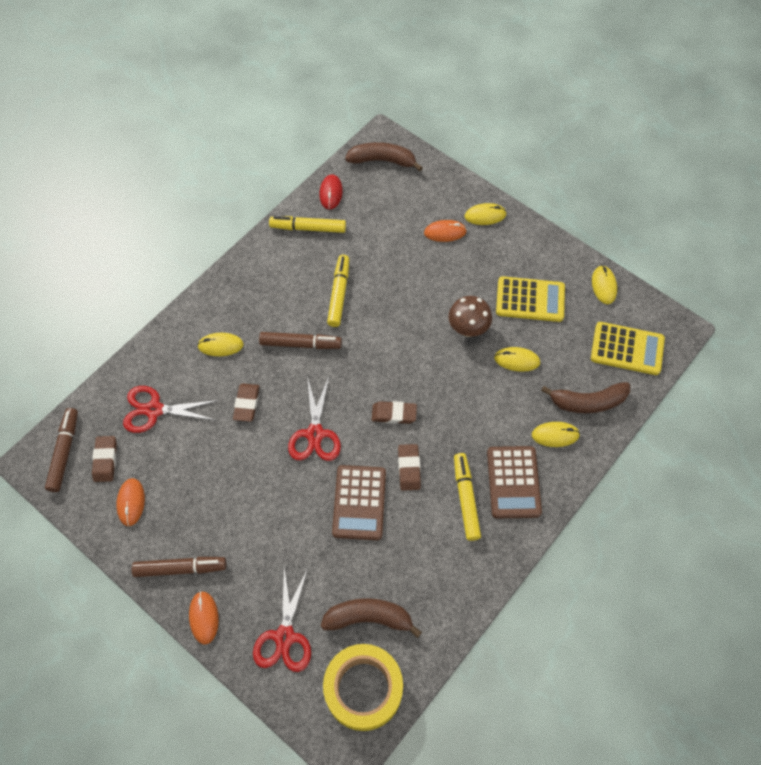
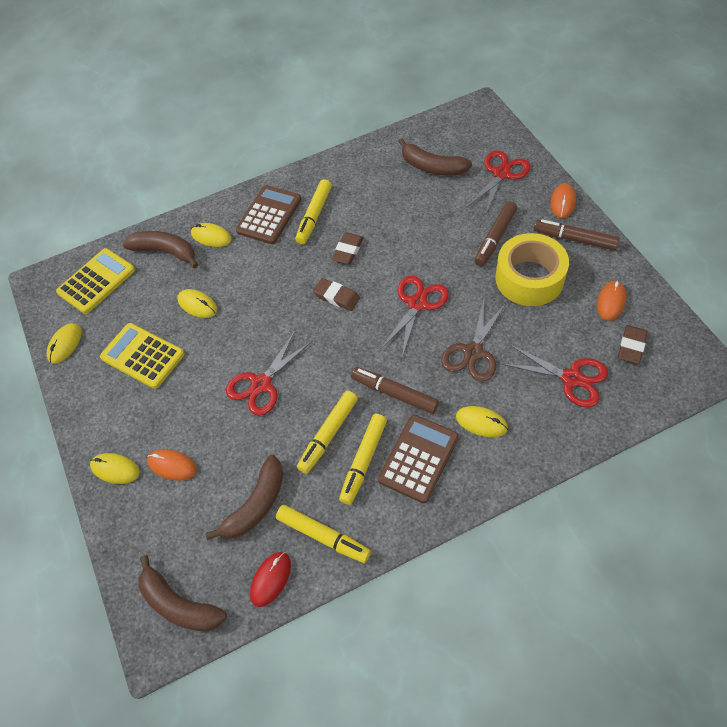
camera: 150 degrees left, 5 degrees down
brown marker [45,408,78,492] -> brown marker moved to [474,201,517,266]
brown eraser [233,384,260,422] -> brown scissors [441,300,506,382]
yellow tape [323,644,403,731] -> yellow tape moved to [495,233,569,306]
brown calculator [332,465,386,540] -> brown calculator moved to [378,415,459,503]
brown mushroom [448,296,492,337] -> none
yellow calculator [591,322,665,375] -> yellow calculator turned 90 degrees clockwise [56,248,135,314]
none -> brown banana [205,455,283,540]
none -> red scissors [226,331,312,415]
none -> yellow marker [339,414,387,505]

